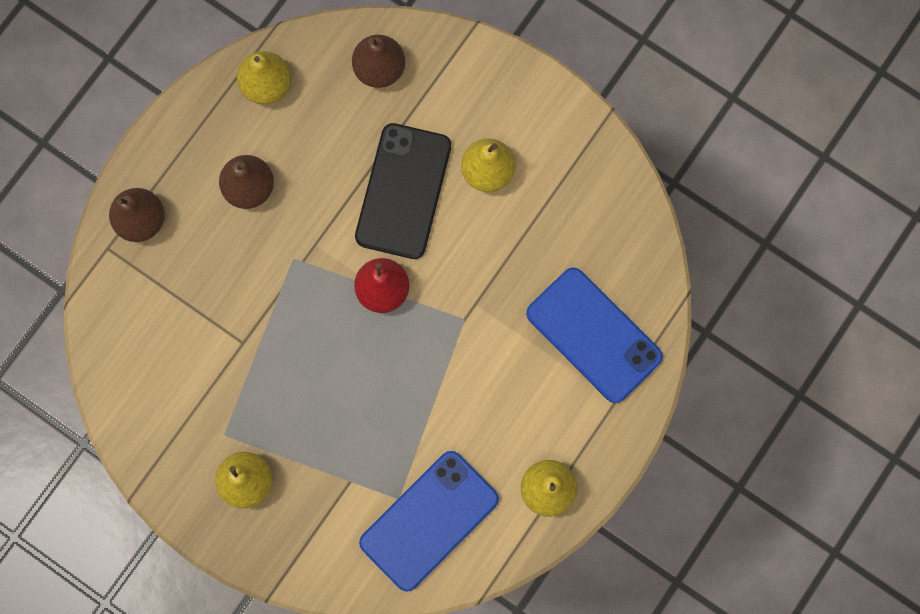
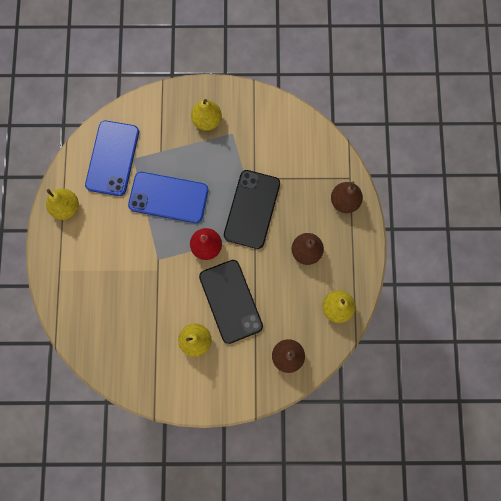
camera: 145 degrees right, 0 degrees up
blue phone [526,267,663,403] -> blue phone moved to [128,172,208,223]
none -> black phone [224,170,280,249]

